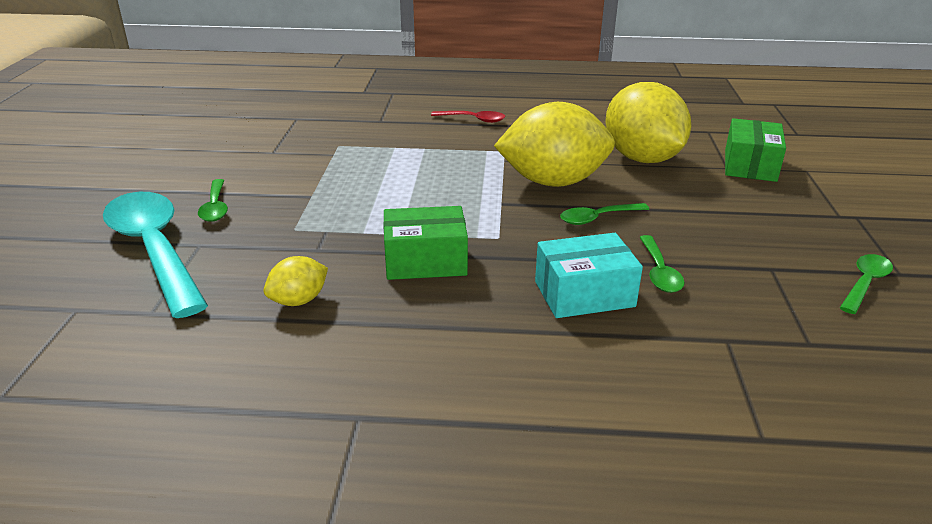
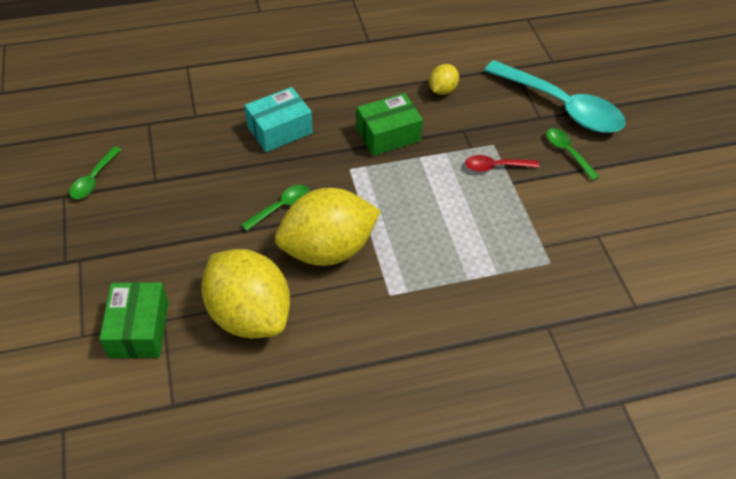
camera: 160 degrees right, 20 degrees up
red spoon [431,111,505,123] -> red spoon moved to [465,155,539,172]
green spoon [639,235,685,293] -> none

